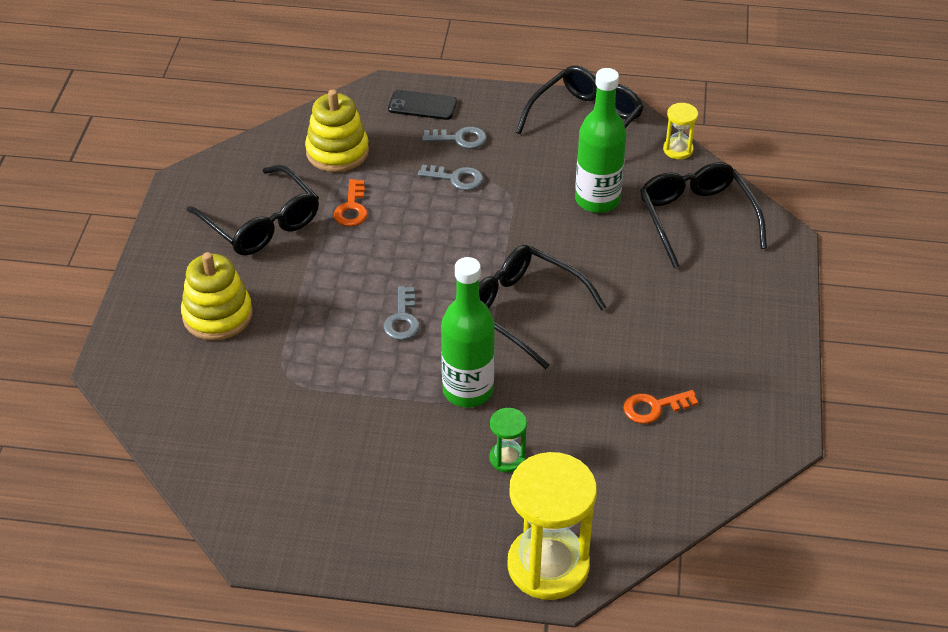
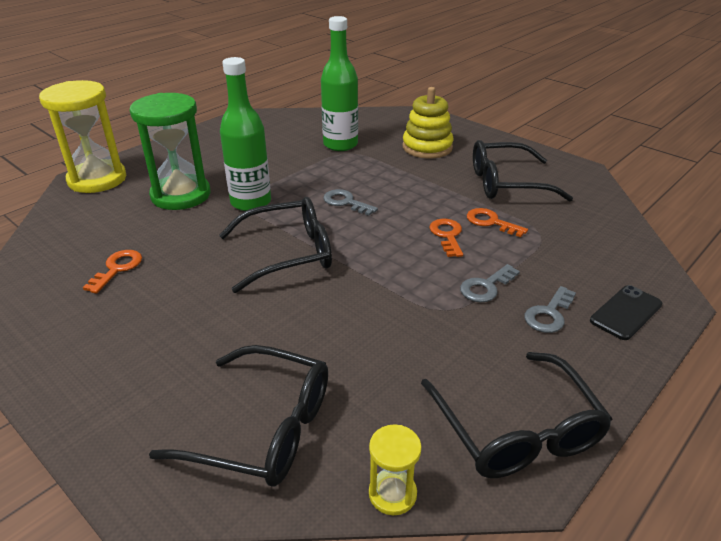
camera: 125 degrees right, 10 degrees down
yellow stacking toy [305,89,369,172] -> none
green hourglass [490,408,527,473] -> green hourglass [130,93,210,210], size x2.14
green bottle [575,68,626,213] -> green bottle moved to [321,16,358,151]
none -> orange key [429,219,463,257]

